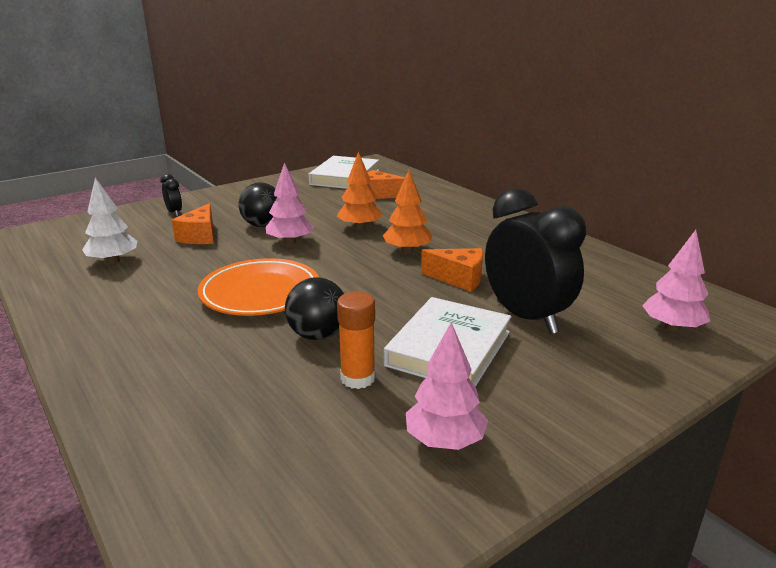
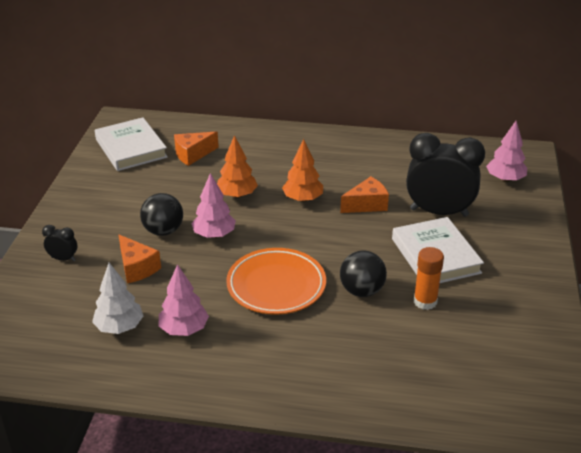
camera: 45 degrees left, 10 degrees up
pink tree [406,322,488,450] -> pink tree moved to [159,264,209,336]

